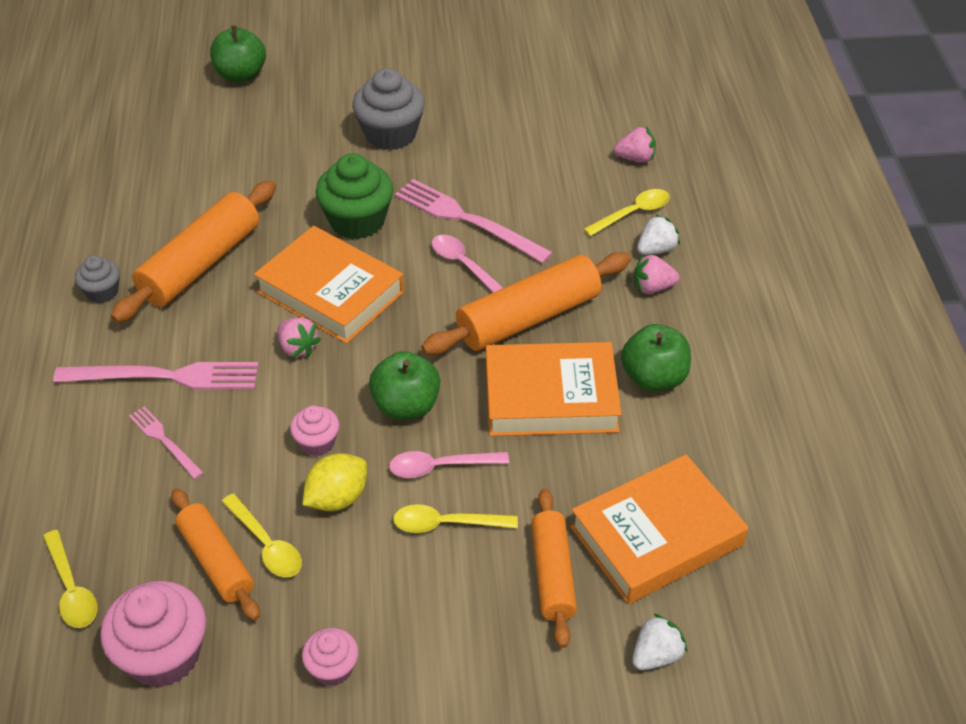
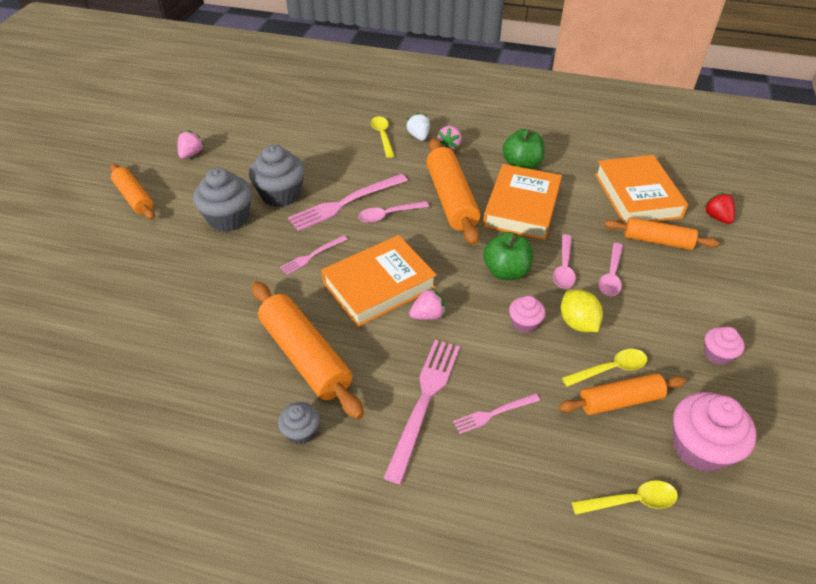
camera: 70 degrees left, 0 degrees up
green apple [210,25,266,83] -> none
green cupcake [316,153,394,239] -> pink fork [280,235,347,275]
yellow spoon [393,504,518,533] -> pink spoon [598,243,623,296]
pink strawberry [614,127,656,163] -> pink strawberry moved to [177,130,204,159]
white strawberry [632,613,687,670] -> red strawberry [703,193,735,224]
none -> orange rolling pin [110,164,155,220]
none -> grey cupcake [249,144,305,207]

